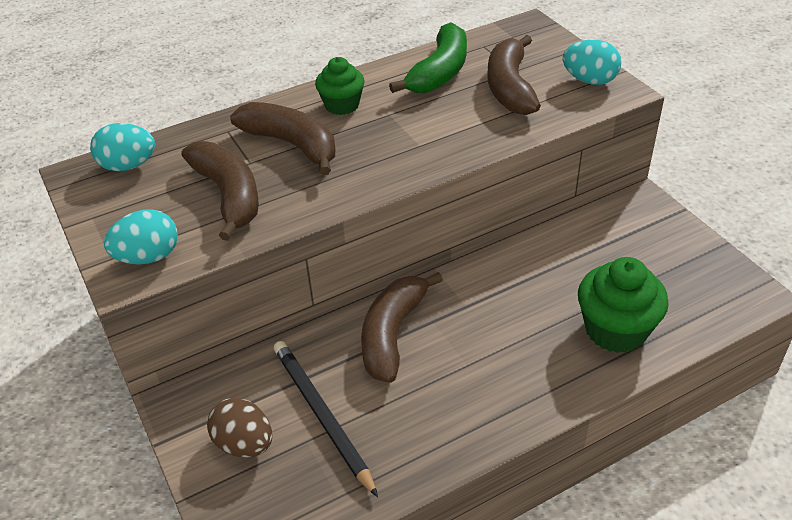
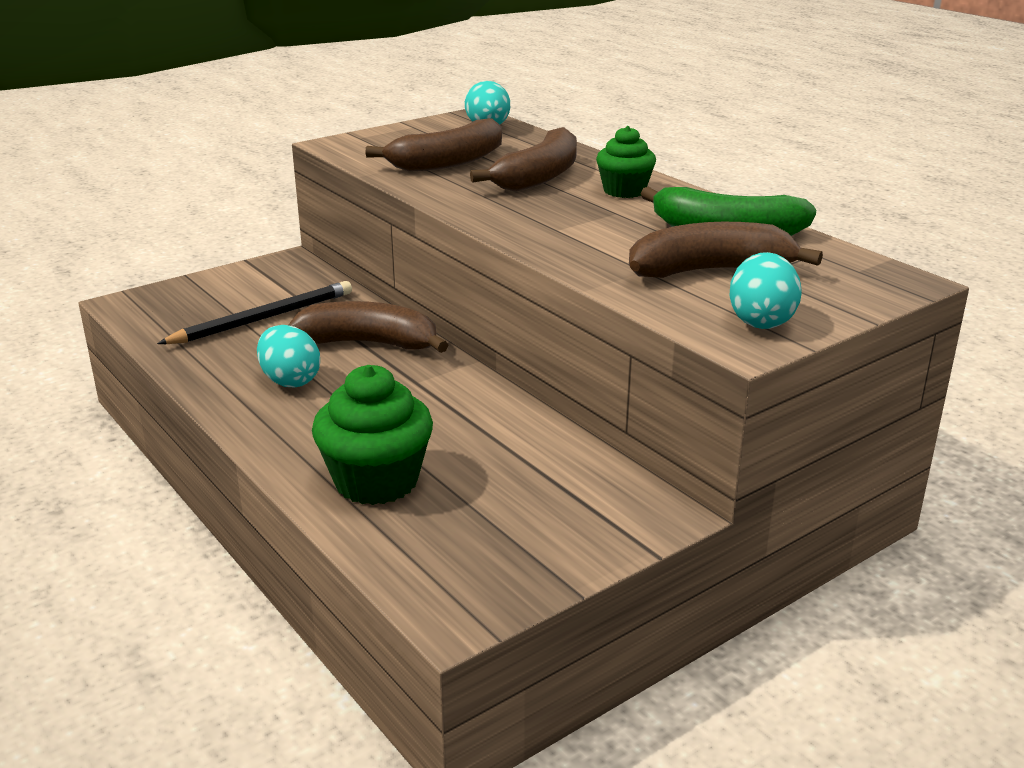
camera: 80 degrees right, 15 degrees down
turquoise egg [104,209,178,265] -> turquoise egg moved to [257,325,320,387]
brown egg [207,398,272,458] -> none

